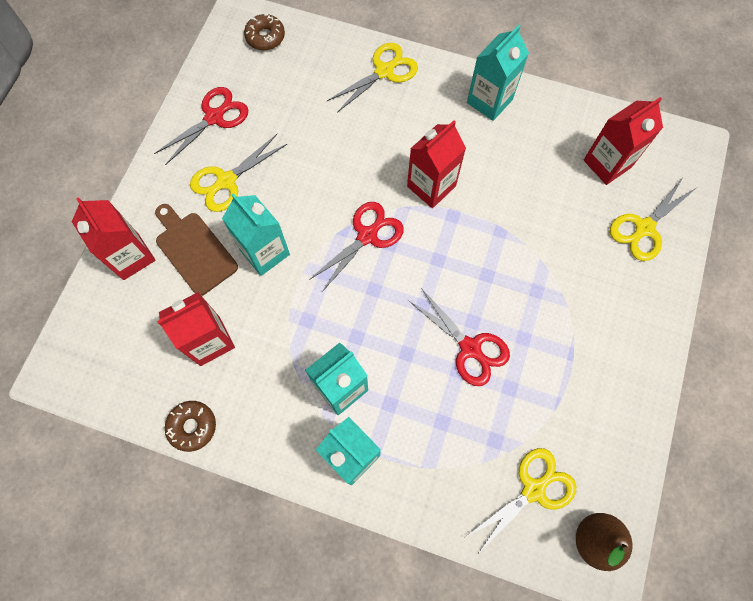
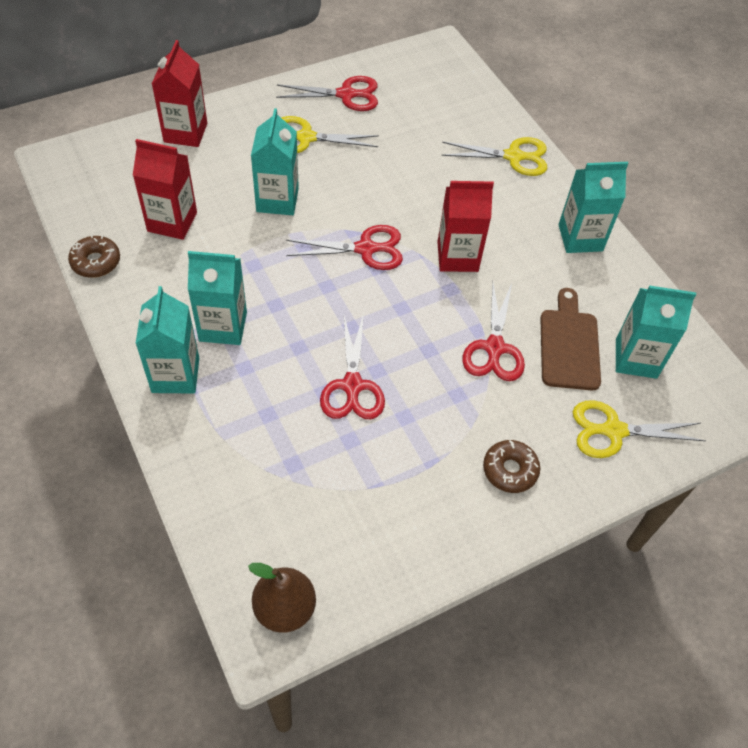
camera: 40 degrees right, 15 degrees down
brown cutting board [155,204,238,296] -> brown cutting board moved to [540,288,601,390]
brown donut [244,14,285,50] -> brown donut moved to [483,440,540,493]
yellow scissors [465,448,576,555] -> none
red carton [584,97,663,185] -> turquoise carton [616,286,696,379]
none -> red scissors [462,282,525,381]

